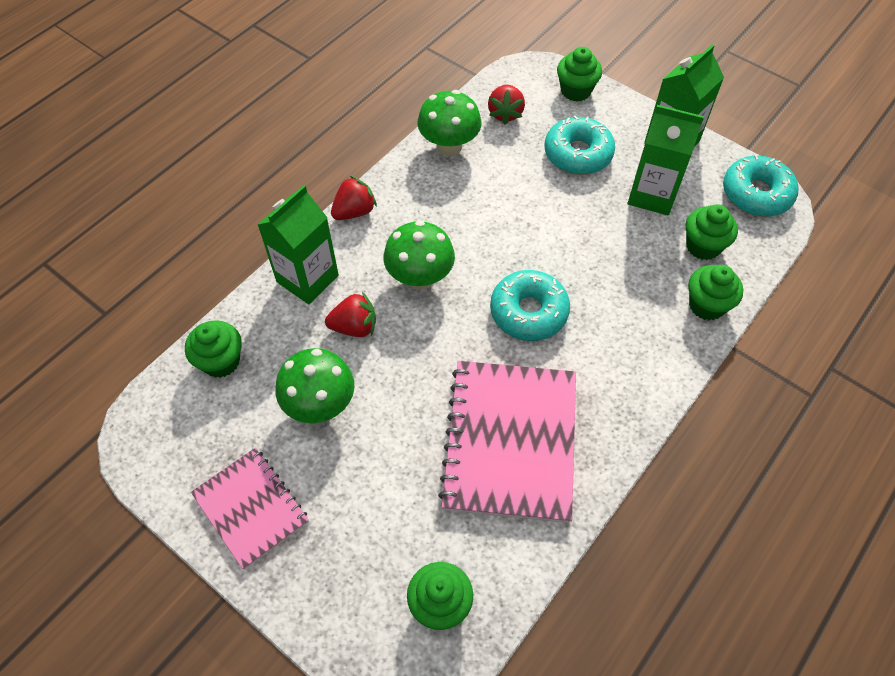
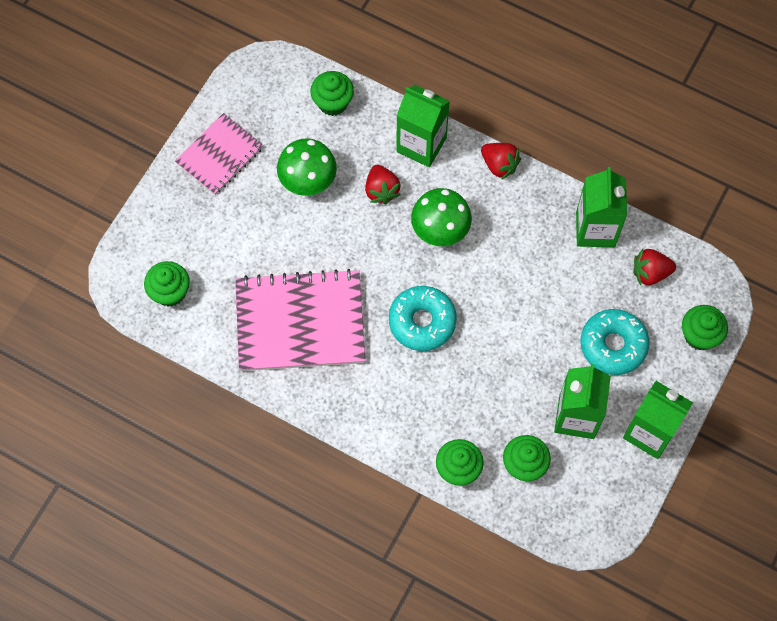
camera: 80 degrees right, 10 degrees up
green mushroom [417,90,481,156] -> green carton [576,167,627,247]
turquoise donut [723,155,798,217] -> none

